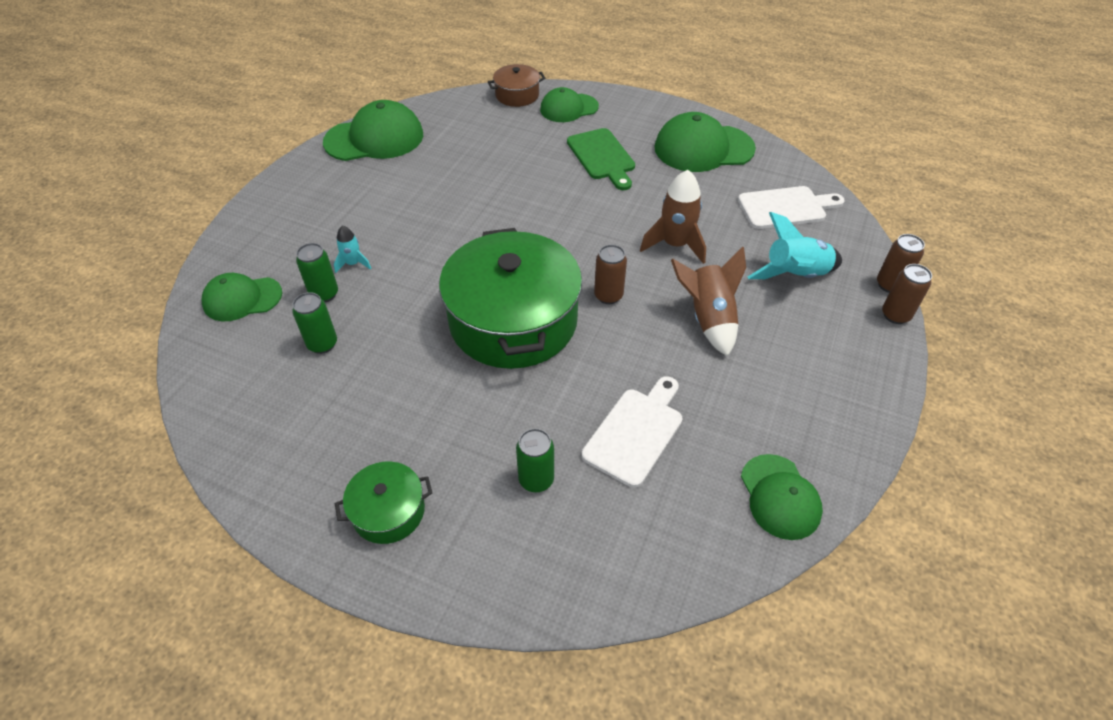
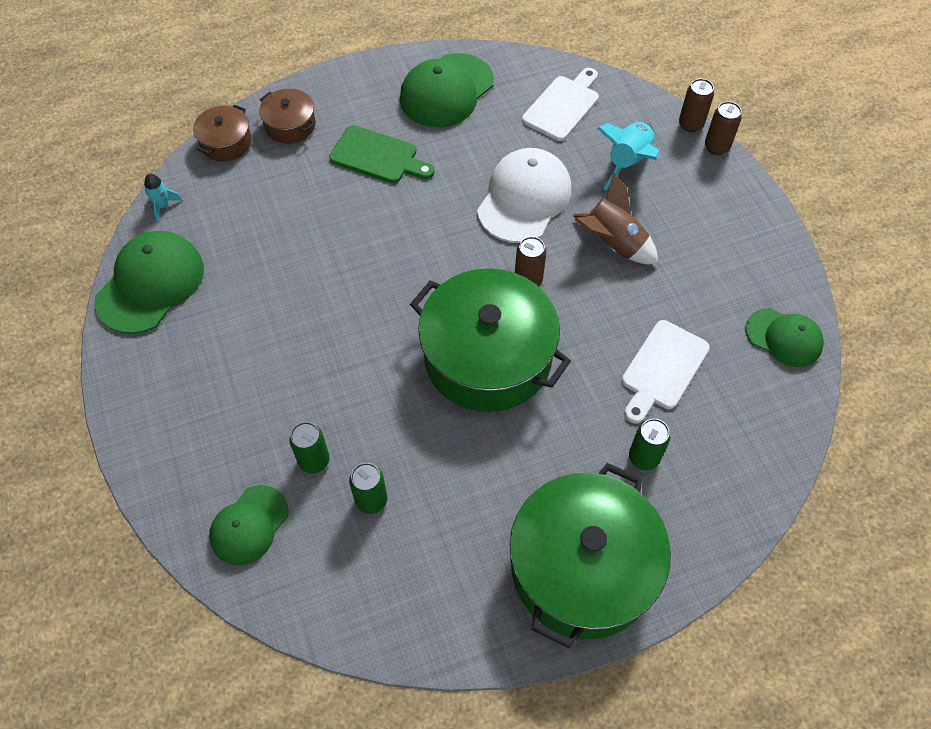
camera: 45 degrees left, 10 degrees up
turquoise rocket [334,226,371,273] -> turquoise rocket moved to [144,173,182,221]
green pot [335,461,432,544] -> green pot [510,463,671,648], size x2.15
green cap [540,87,599,122] -> brown pot [259,89,316,144]
white cutting board [582,376,682,488] -> white cutting board turned 135 degrees counterclockwise [622,320,710,423]
brown rocket [640,170,706,264] -> white cap [477,148,571,243]

